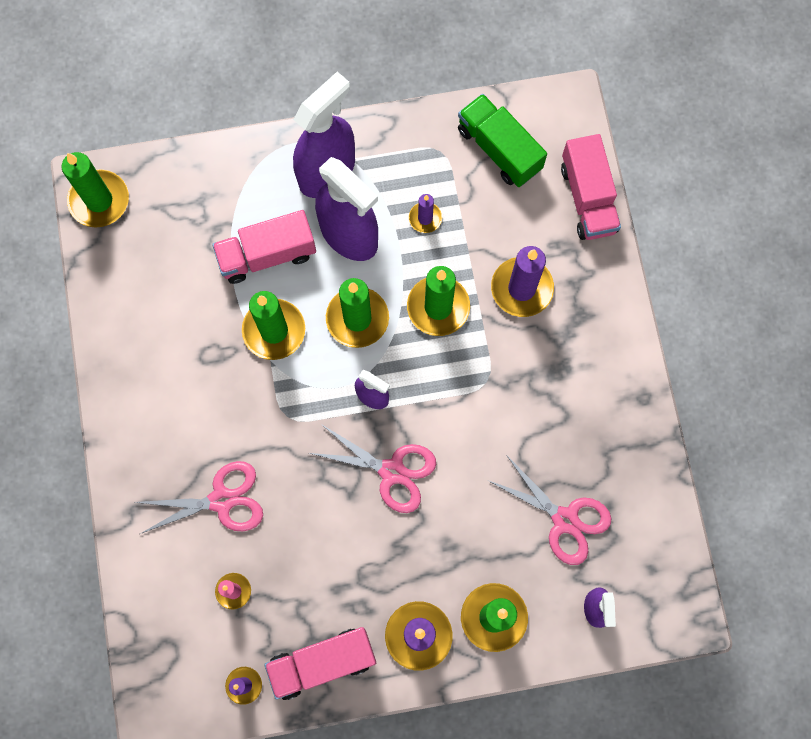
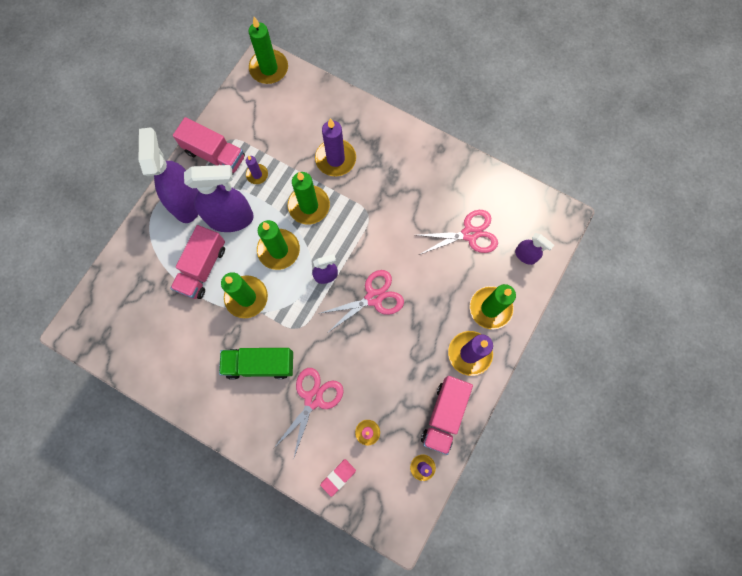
camera: 50 degrees left, 0 degrees up
green candle [62,152,129,227] -> green candle moved to [249,17,288,84]
green truck [458,94,547,187] -> green truck moved to [219,348,293,380]
pink truck [561,134,621,240] -> pink truck moved to [173,117,245,175]
none -> pink eraser [320,459,356,497]

